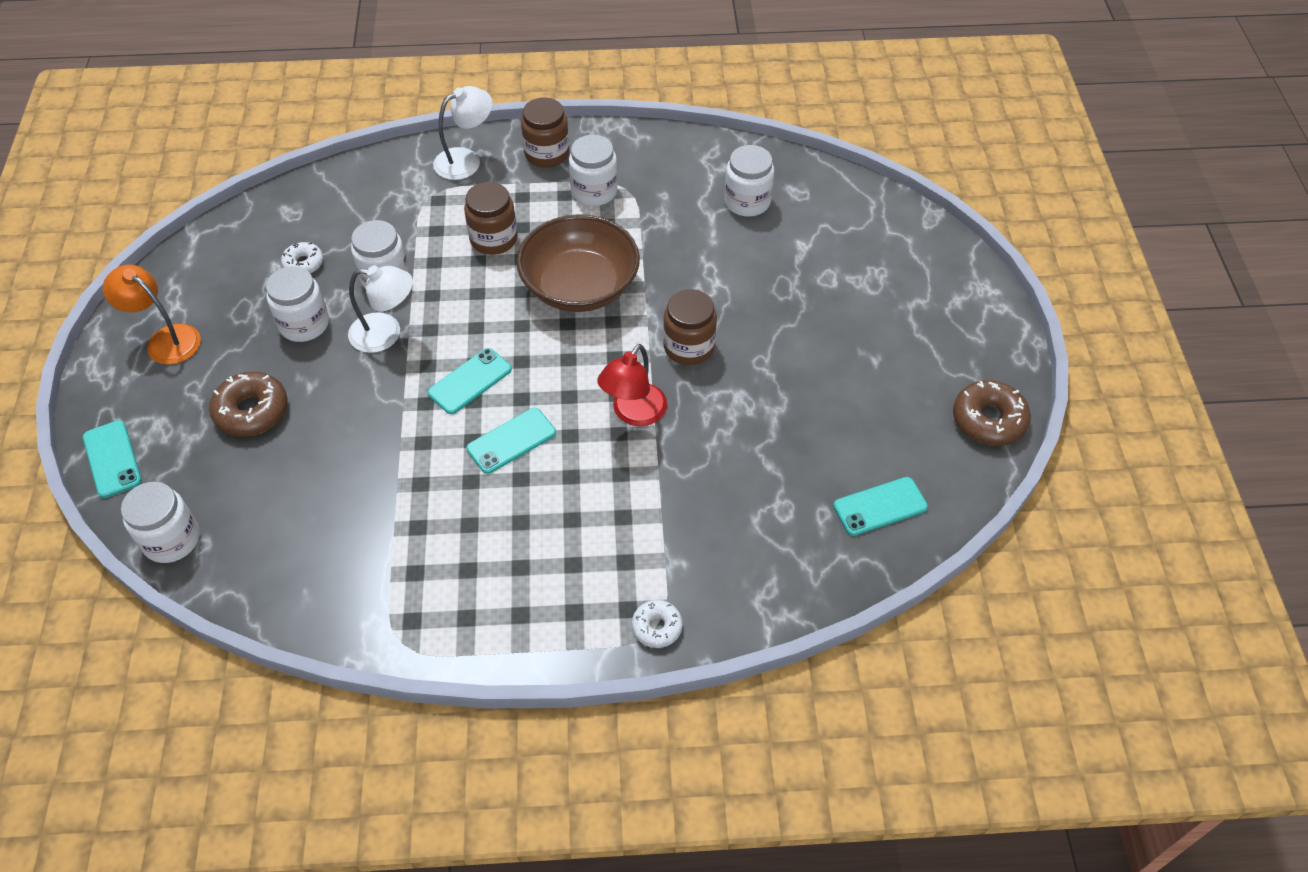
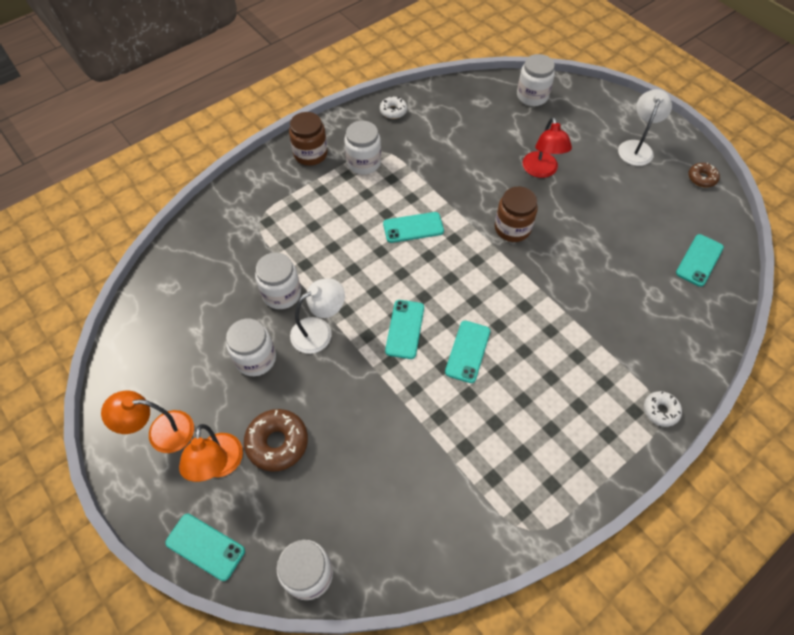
camera: 35 degrees left, 5 degrees up
white donut [281,242,323,273] -> white donut moved to [380,96,407,119]
white lamp [433,86,492,180] -> white lamp moved to [618,89,672,166]
brown jar [464,182,517,255] -> none
brown bowl [516,214,640,312] -> turquoise phone [383,212,444,243]
red lamp [597,344,667,426] -> red lamp moved to [523,117,572,178]
white jar [724,145,774,217] -> white jar moved to [517,54,555,106]
brown donut [953,380,1031,446] -> brown donut [688,163,720,188], size x0.60
none -> orange lamp [179,424,243,482]

